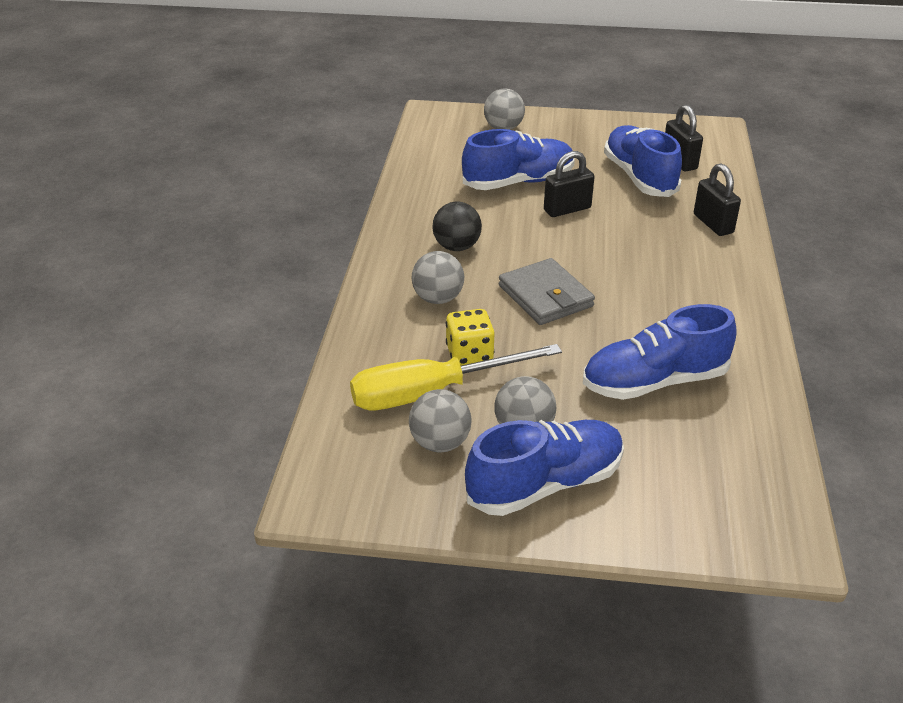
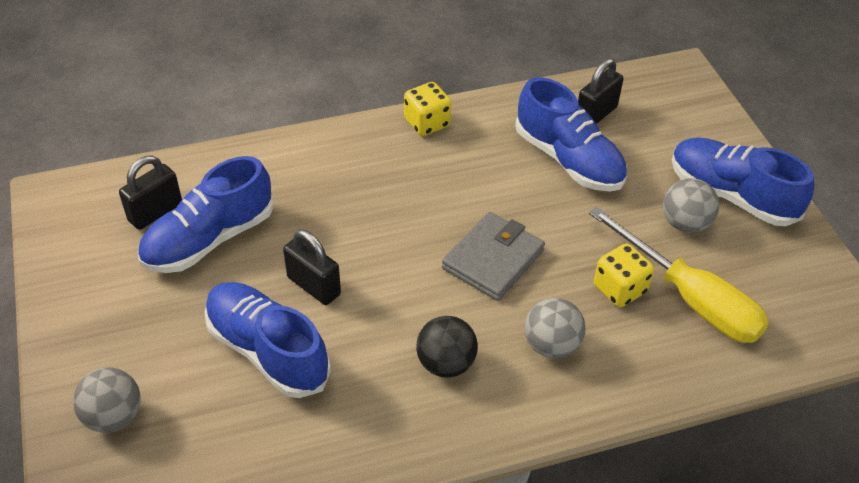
camera: 115 degrees left, 10 degrees up
grey ball [409,389,472,452] -> none
black padlock [694,163,741,236] -> black padlock moved to [578,59,623,124]
none -> yellow dice [404,82,451,136]

